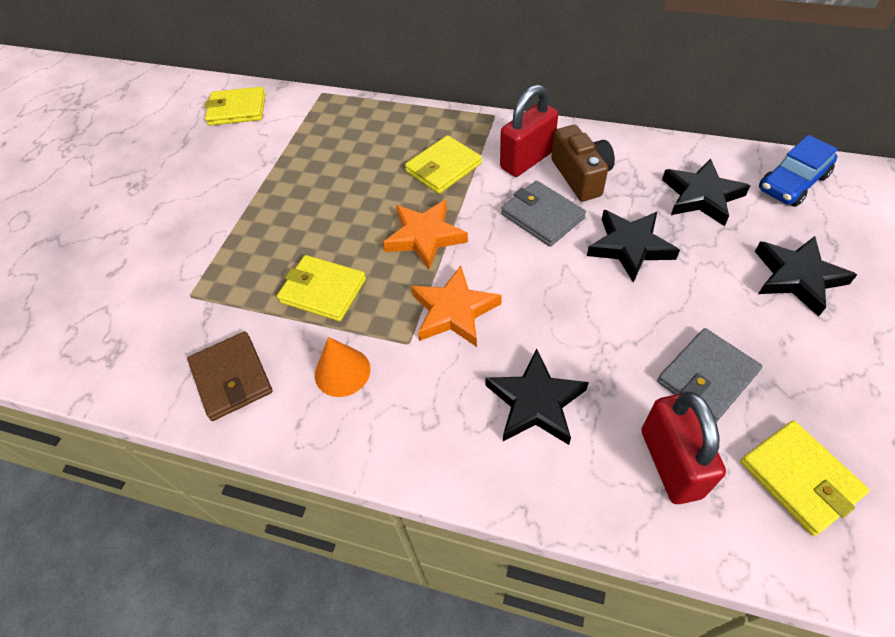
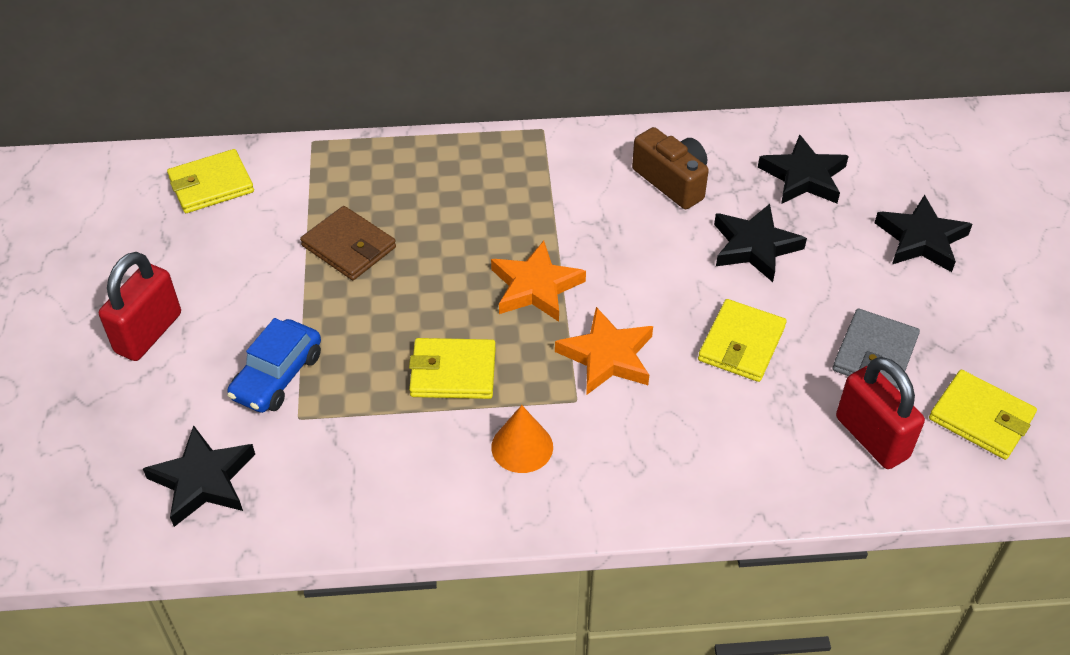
camera: 25 degrees left, 5 degrees down
brown wallet [187,331,273,421] -> brown wallet moved to [300,206,396,280]
yellow wallet [405,135,482,194] -> yellow wallet moved to [698,299,786,382]
black star [485,348,589,445] -> black star moved to [143,426,255,527]
red padlock [500,84,558,177] -> red padlock moved to [99,252,181,361]
grey wallet [501,181,586,247] -> none
blue car [759,135,838,207] -> blue car moved to [227,318,321,413]

